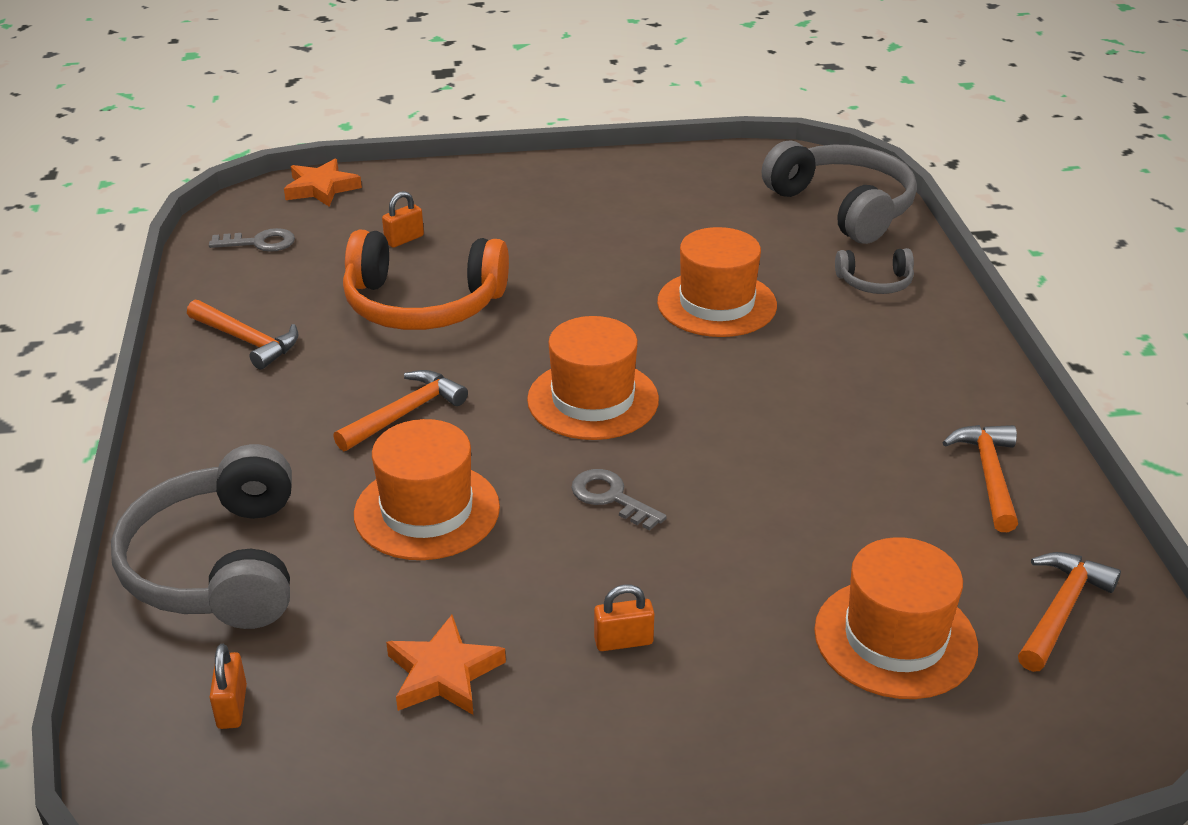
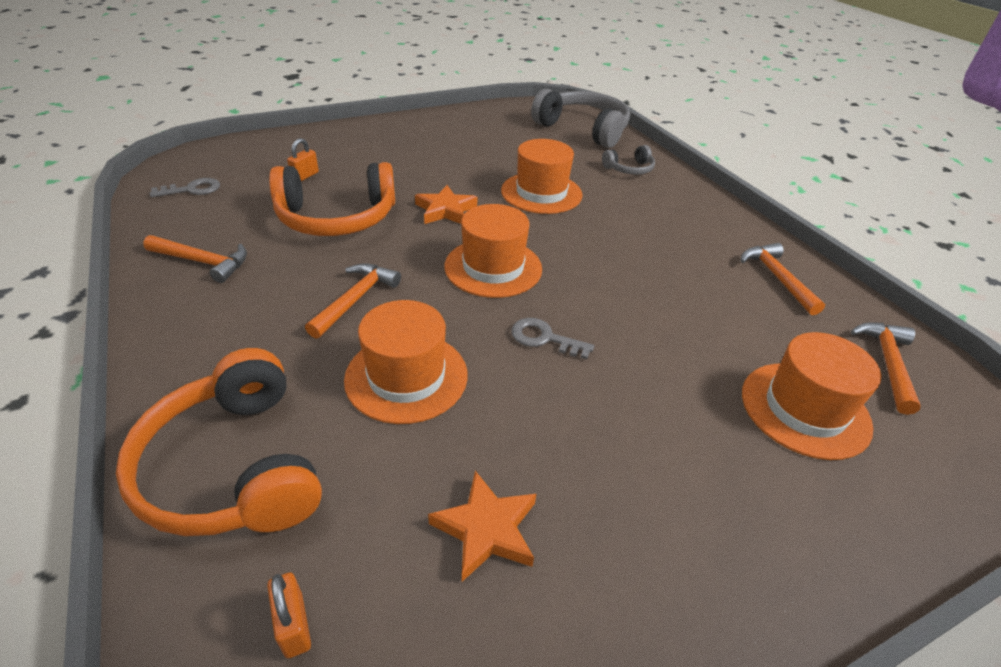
camera: 20 degrees left, 5 degrees up
grey headphones [111,444,292,629] -> orange headphones [116,348,322,536]
orange star [284,159,362,207] -> orange star moved to [415,185,477,224]
orange padlock [594,584,654,651] -> none

